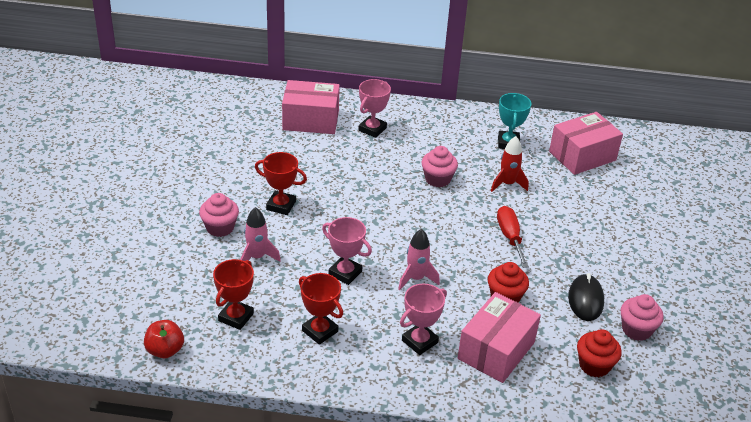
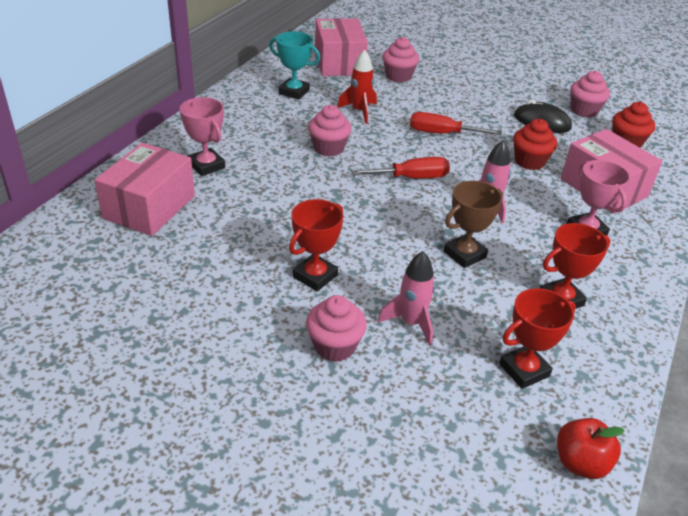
camera: 70 degrees left, 0 degrees up
red trophy [213,259,254,330] -> red trophy turned 75 degrees counterclockwise [499,288,576,389]
pink trophy [322,217,372,285] -> brown trophy [444,181,503,268]
none -> red screwdriver [351,157,450,179]
none -> pink cupcake [382,37,419,82]

